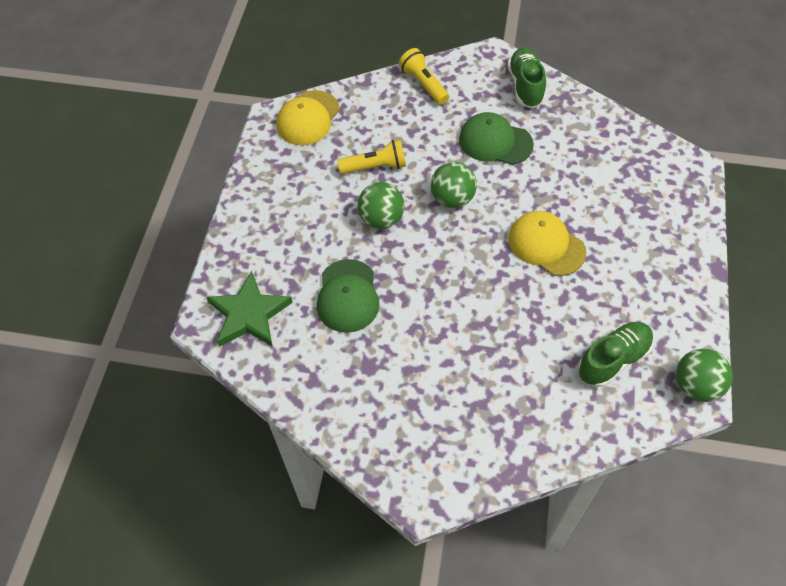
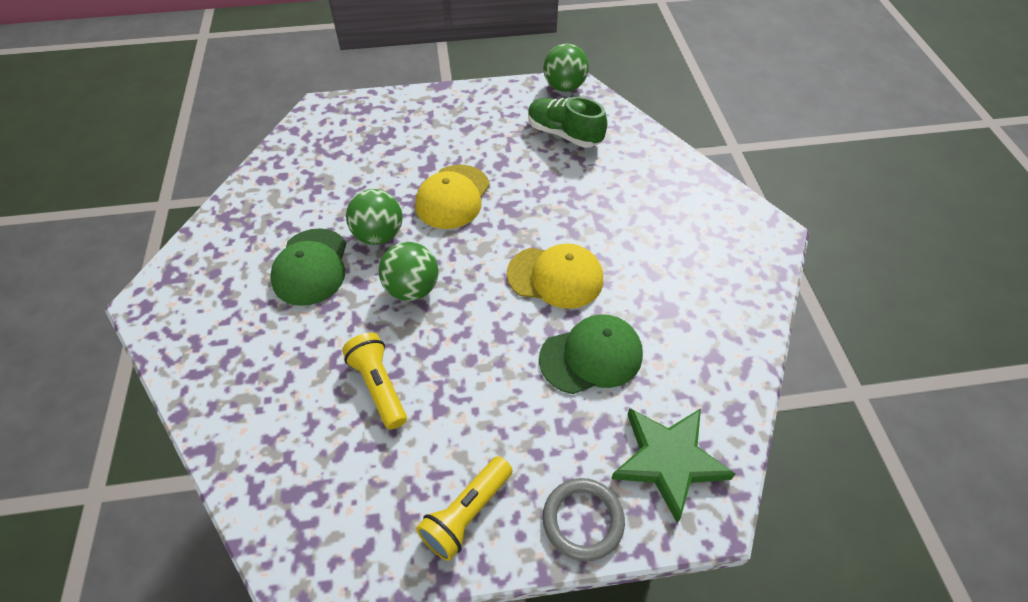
camera: 110 degrees left, 5 degrees down
yellow cap [276,90,340,145] -> yellow cap moved to [507,243,603,309]
green ball [358,182,404,229] -> green ball moved to [346,189,402,245]
yellow flashlight [399,48,449,105] -> yellow flashlight moved to [416,456,512,561]
green shoe [508,47,546,108] -> none
none -> grey ring [543,478,625,561]

